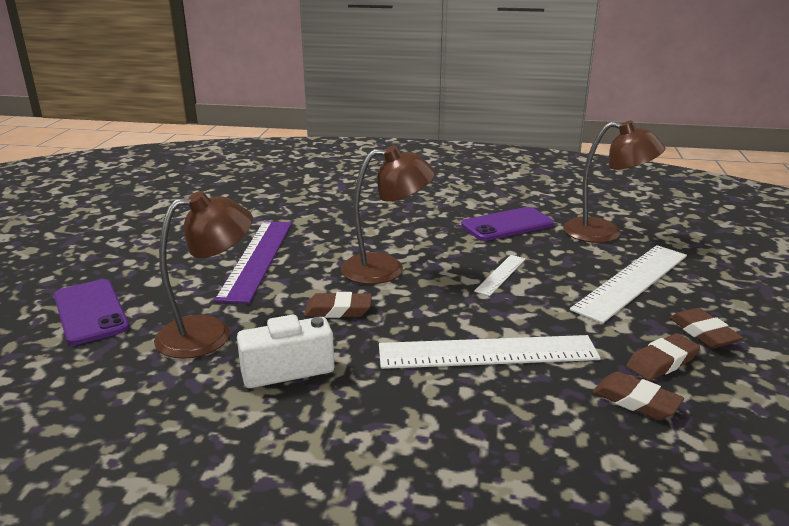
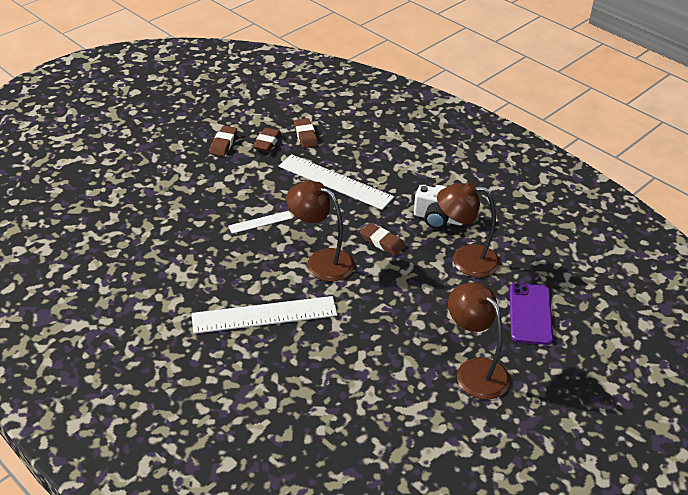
camera: 145 degrees left, 15 degrees up
purple ruler [214,221,292,303] -> none
purple phone [461,207,554,241] -> none
brown lamp [563,121,665,243] -> brown lamp moved to [448,283,510,400]
white ruler [570,245,687,323] -> white ruler moved to [191,296,337,334]
brown eraser [626,333,700,381] -> brown eraser turned 75 degrees counterclockwise [252,128,281,152]

